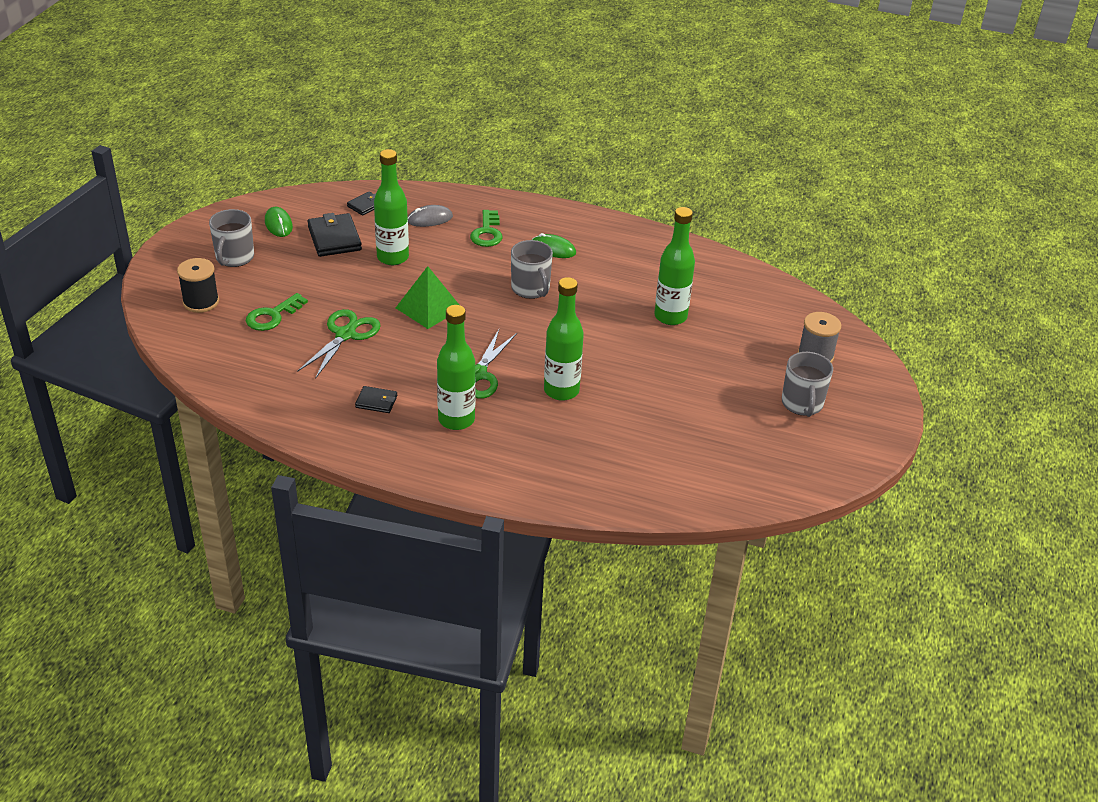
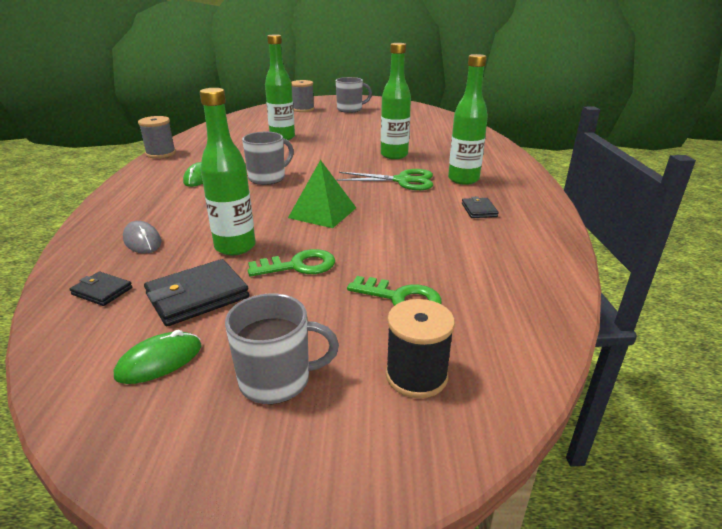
camera: 105 degrees left, 10 degrees down
green scissors [297,309,381,379] -> none
green key [470,210,502,247] -> green key moved to [248,249,335,276]
none -> grey spool [138,116,176,158]

